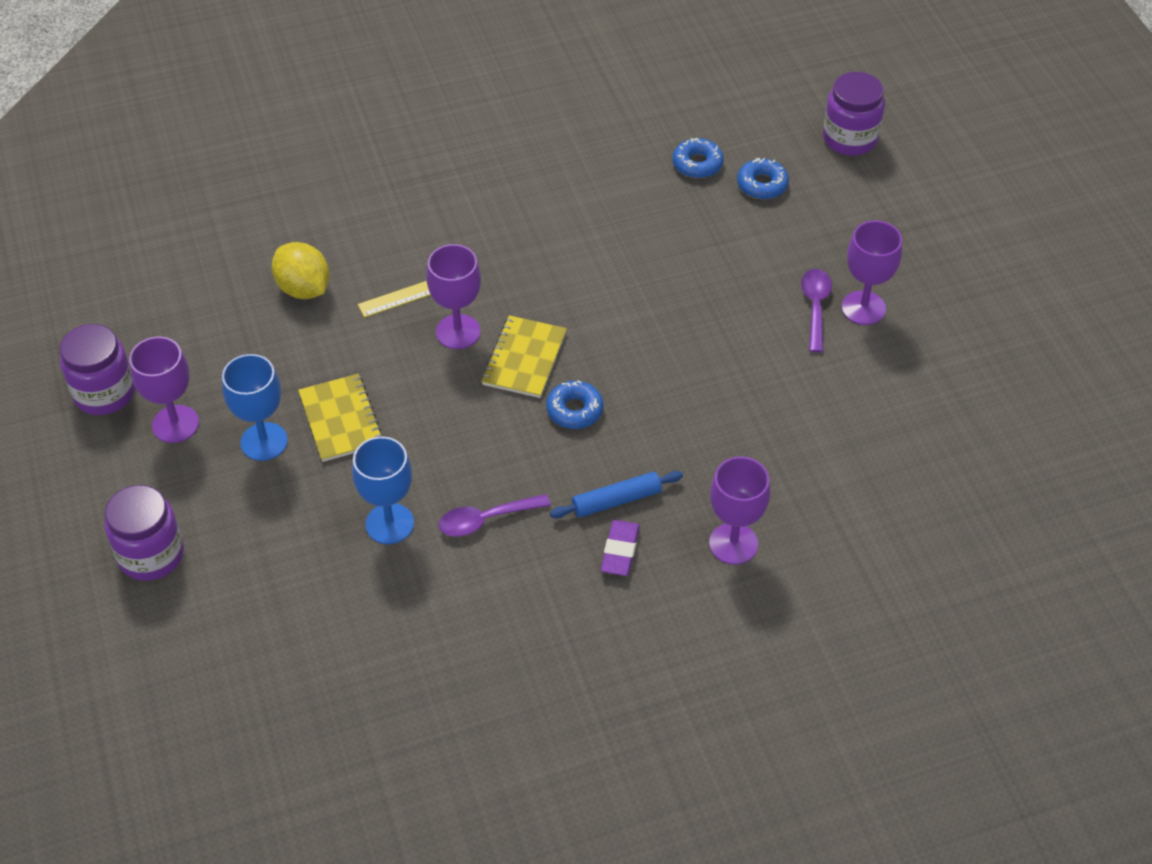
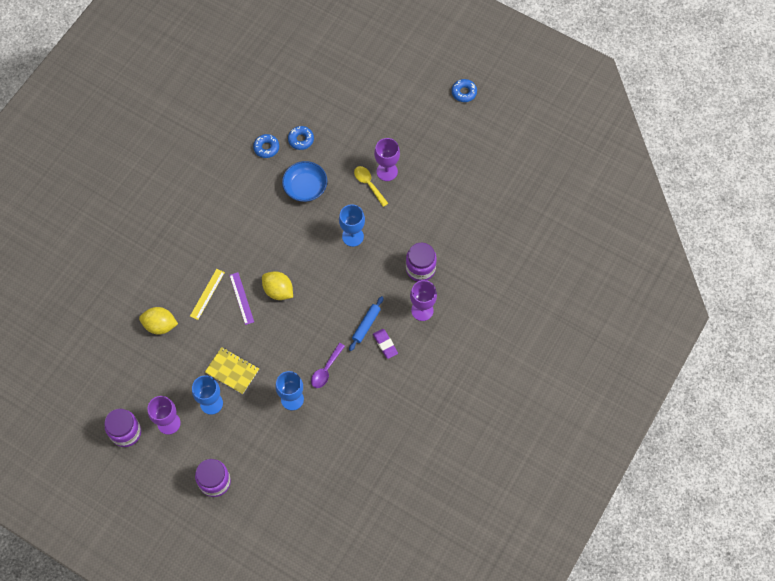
camera: 40 degrees left, 15 degrees up
purple goblet [426,244,481,349] -> purple ruler [230,272,254,325]
yellow notebook [482,315,567,398] -> yellow lemon [262,271,293,300]
blue donut [546,380,604,429] -> blue donut moved to [452,79,477,102]
purple spoon [801,269,832,353] -> yellow spoon [354,166,388,207]
purple jar [823,72,885,156] -> purple jar moved to [406,243,437,282]
none -> blue bowl [282,161,327,202]
none -> blue goblet [339,204,365,247]

